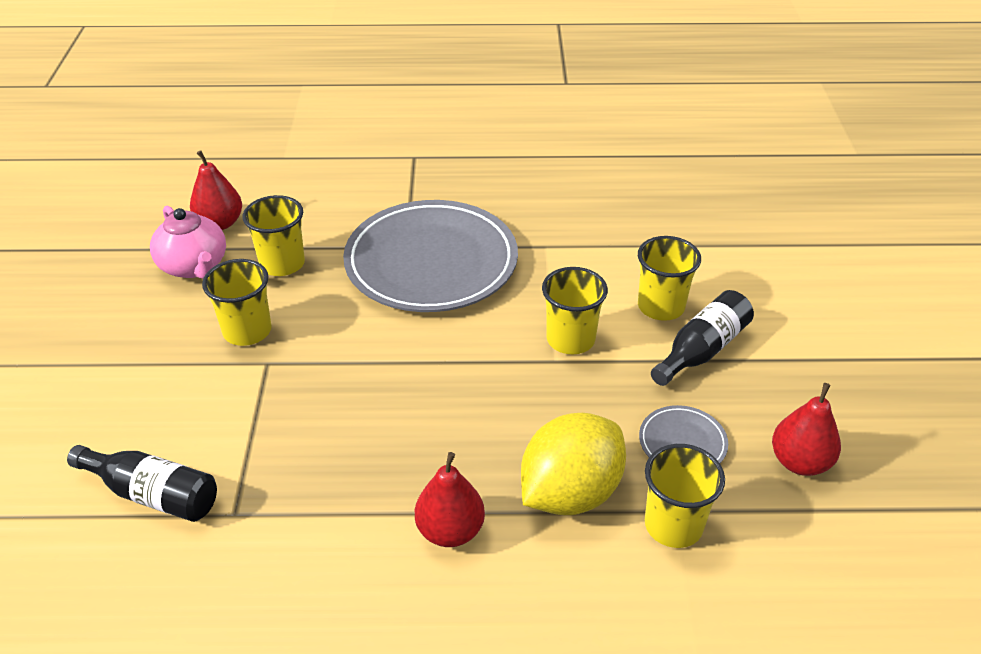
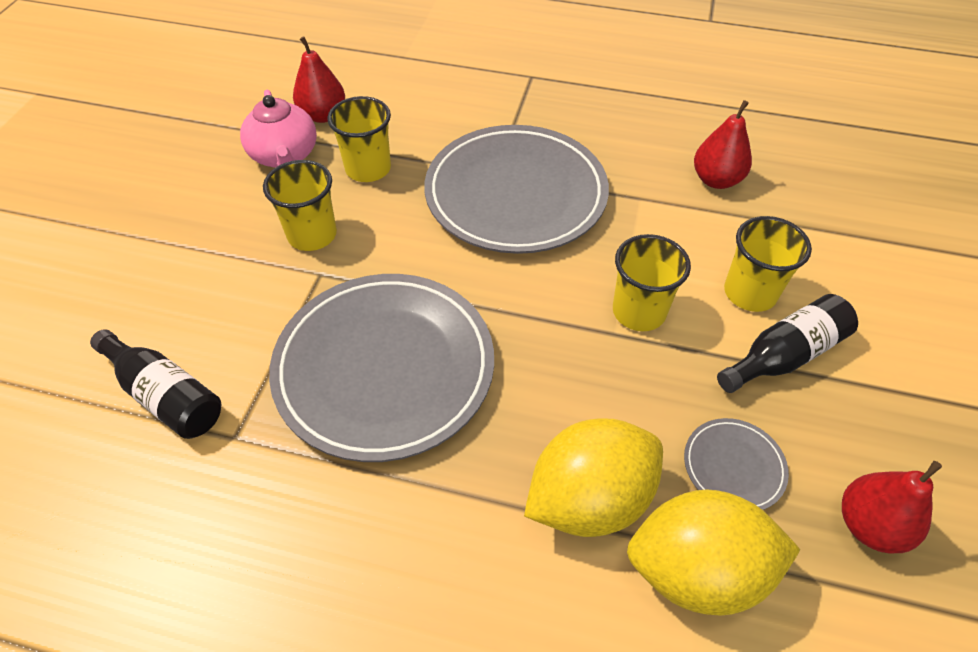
camera: 15 degrees right, 10 degrees up
red pear [415,452,485,547] -> red pear moved to [694,100,752,189]
yellow cup [645,444,725,548] -> yellow lemon [627,489,801,616]
none -> grey plate [269,274,494,462]

